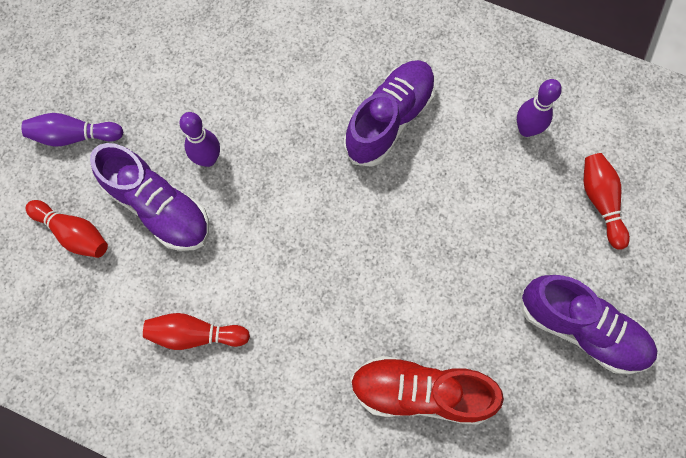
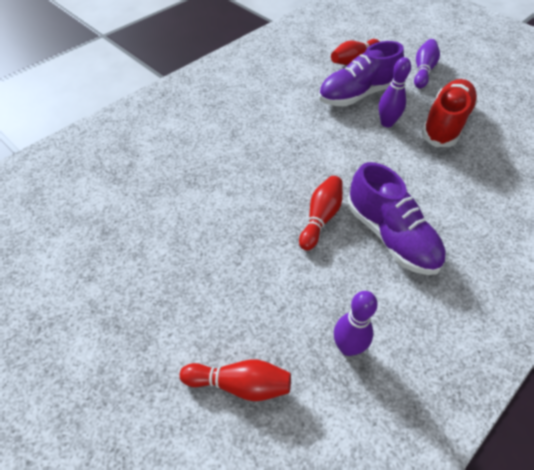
camera: 110 degrees right, 20 degrees down
red bowling pin [143,313,250,350] -> red bowling pin moved to [299,176,343,251]
red shoe [350,356,504,425] -> red shoe moved to [421,79,478,147]
purple shoe [521,275,657,374] -> none

